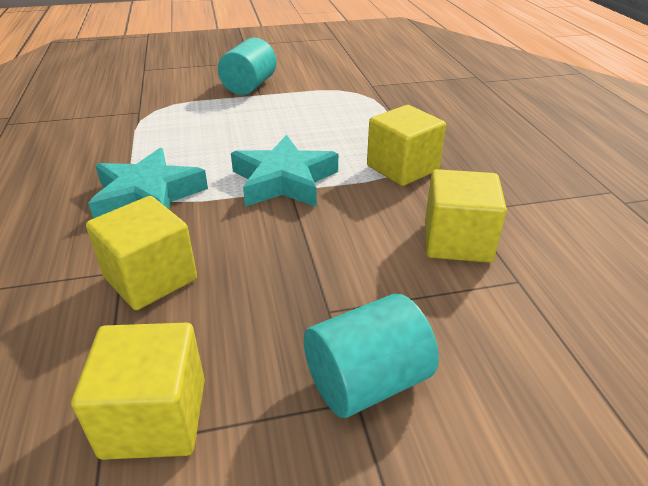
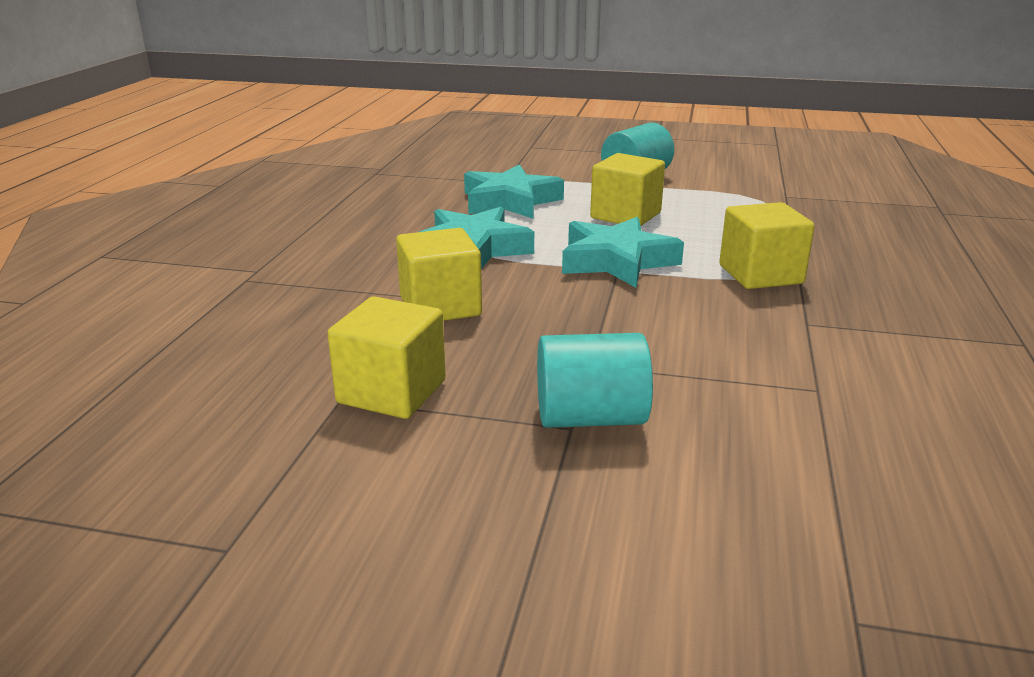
camera: 25 degrees right, 10 degrees down
yellow cube [425,169,507,263] -> yellow cube moved to [590,153,665,226]
none -> turquoise star [464,164,564,219]

